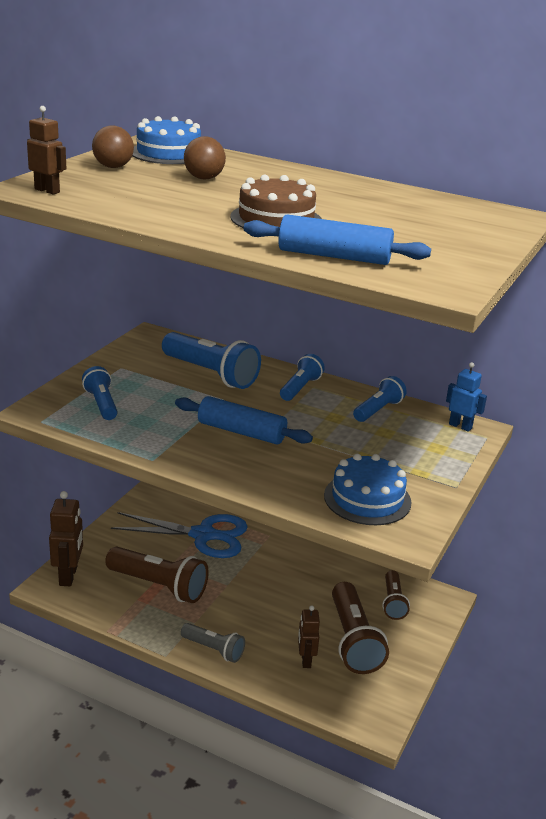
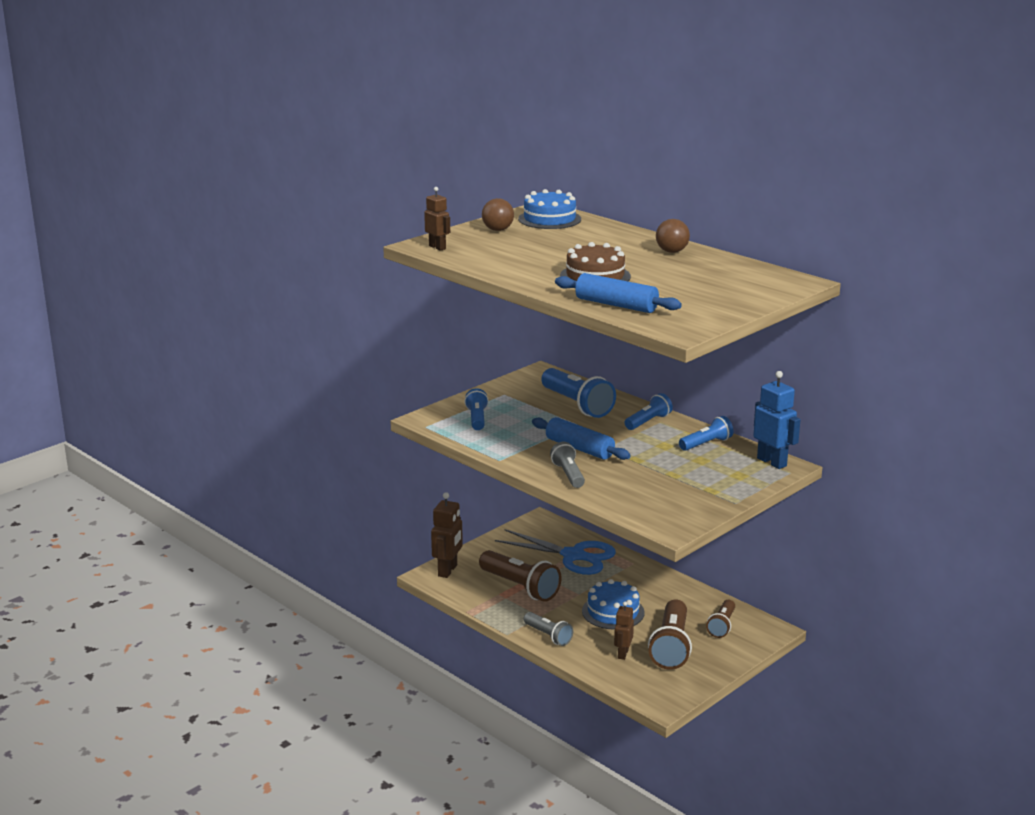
camera: 20 degrees right, 5 degrees down
brown ball [184,136,226,180] -> brown ball moved to [656,219,690,253]
blue cake [324,454,412,525] -> blue cake moved to [582,579,645,630]
blue robot [446,362,487,432] -> blue robot [753,371,801,469], size x1.58
none -> grey flashlight [550,442,585,488]

